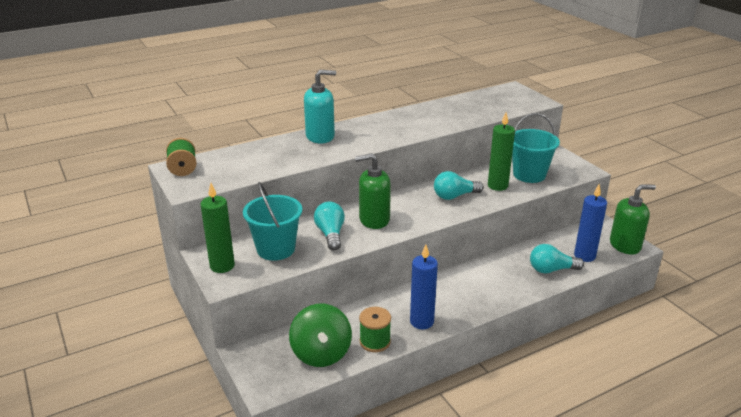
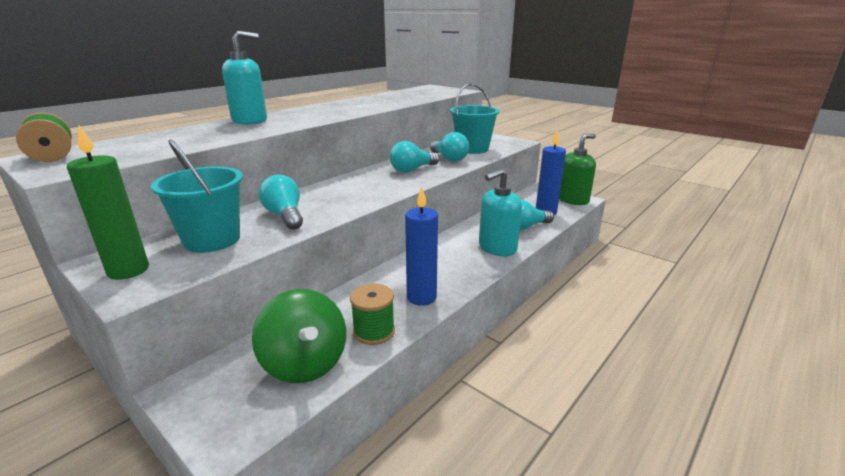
camera: 20 degrees left, 5 degrees down
green soap dispenser [355,153,391,229] -> none
green candle [488,112,515,191] -> turquoise light bulb [430,132,469,162]
none -> turquoise soap dispenser [479,169,522,256]

